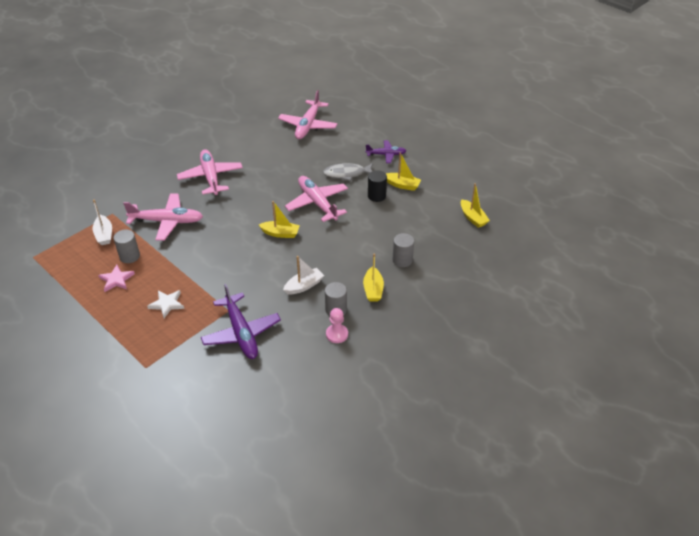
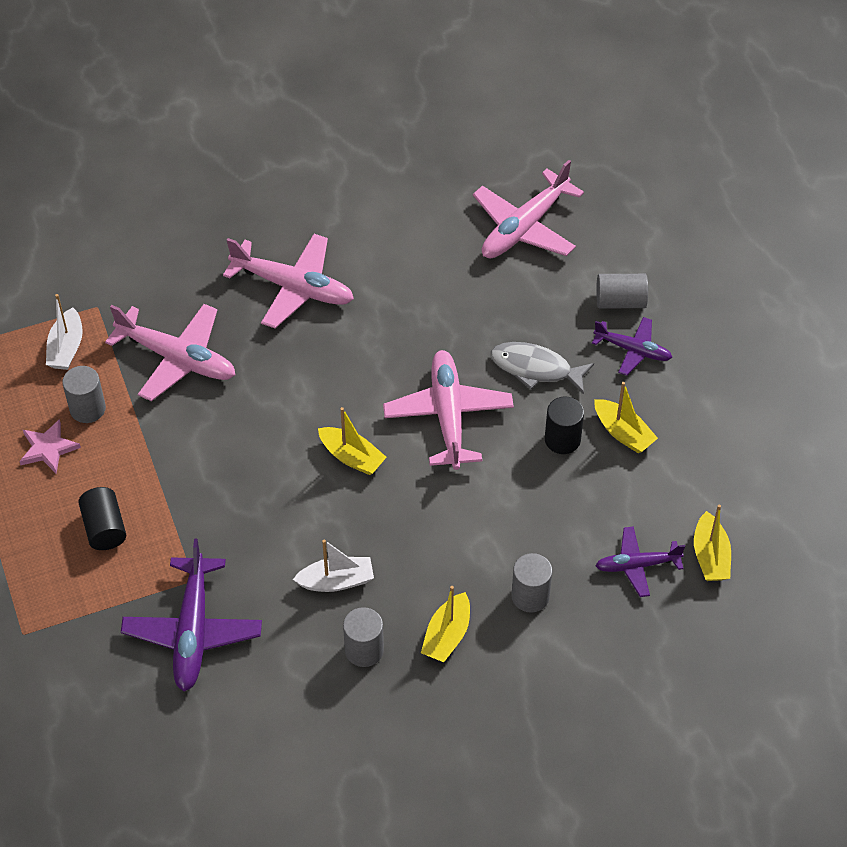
camera: 25 degrees right, 10 degrees up
white star [147,290,184,318] -> black cylinder [78,487,126,550]
pink plane [177,149,243,195] -> pink plane turned 105 degrees clockwise [223,234,354,328]
pink pawn [326,308,348,343] -> none
none -> grey cylinder [596,274,648,308]
none -> purple plane [596,526,685,597]

